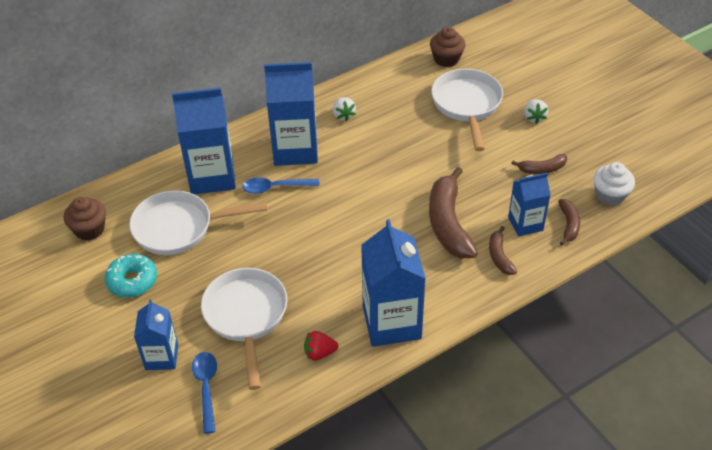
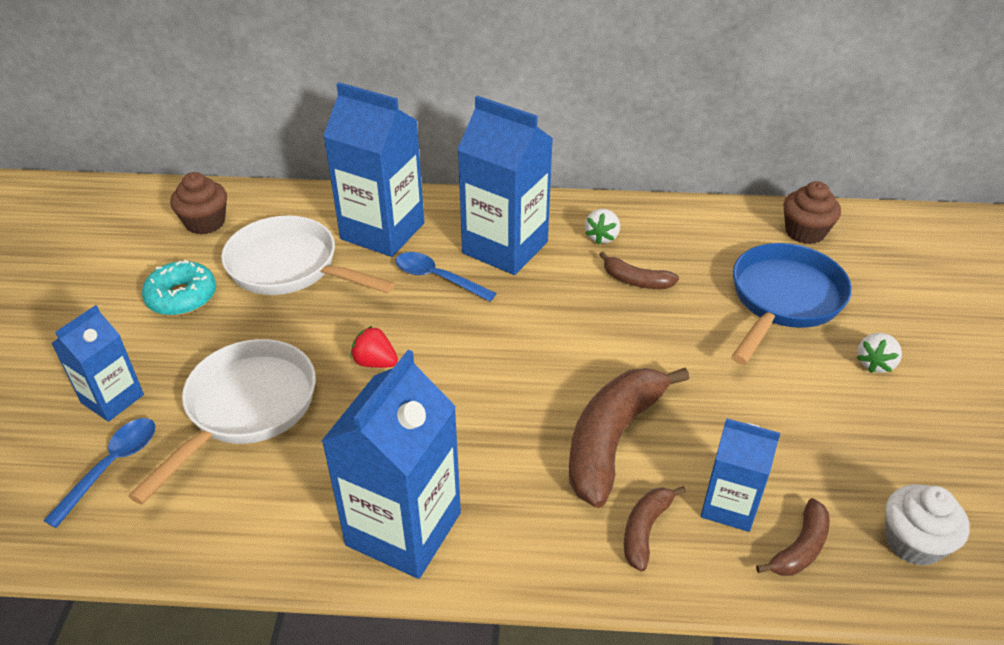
camera: 35 degrees right, 5 degrees down
red strawberry [304,331,338,361] -> red strawberry moved to [350,326,398,368]
white pan [431,69,503,151] -> blue pan [731,243,852,364]
brown banana [511,154,567,174] -> brown banana moved to [599,252,679,289]

